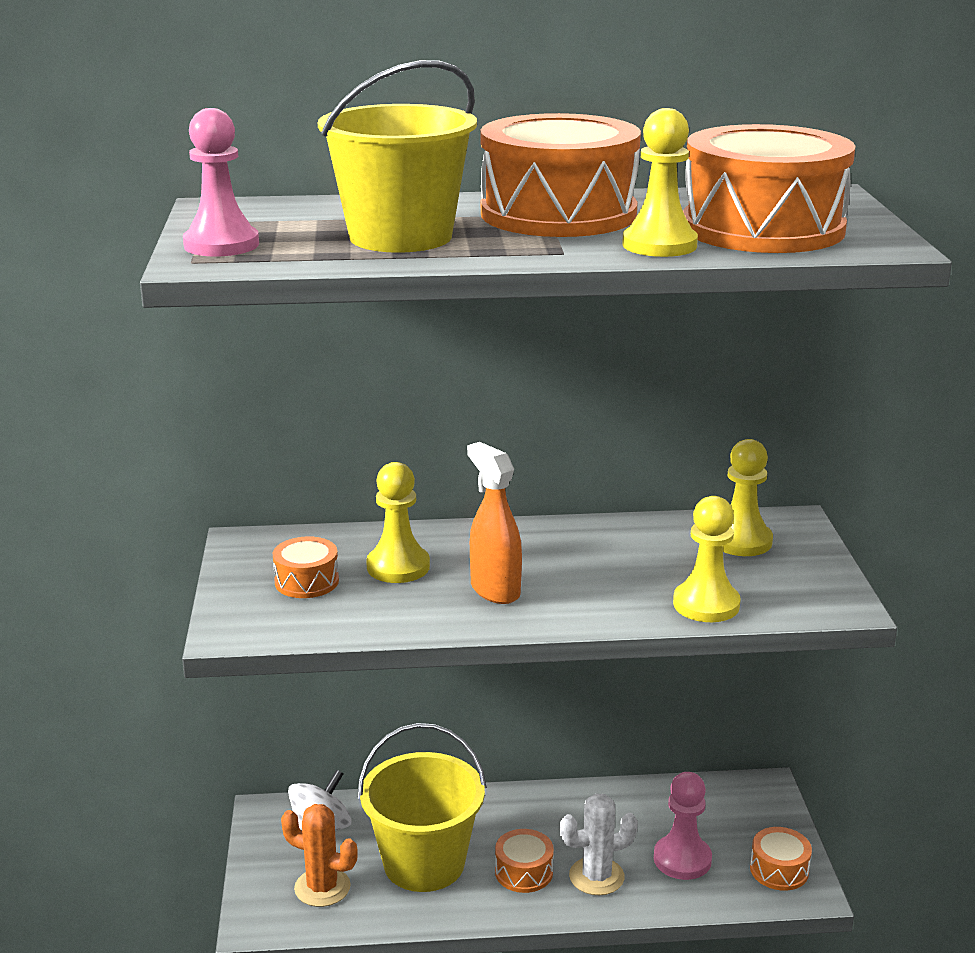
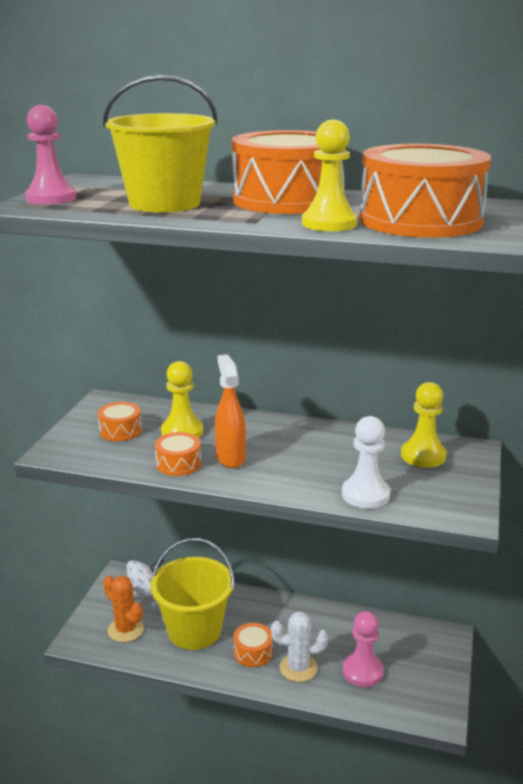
camera: 20 degrees right, 0 degrees up
yellow pawn [673,496,741,622] -> white pawn [342,416,390,508]
orange drum [750,827,812,891] -> orange drum moved to [155,432,201,476]

